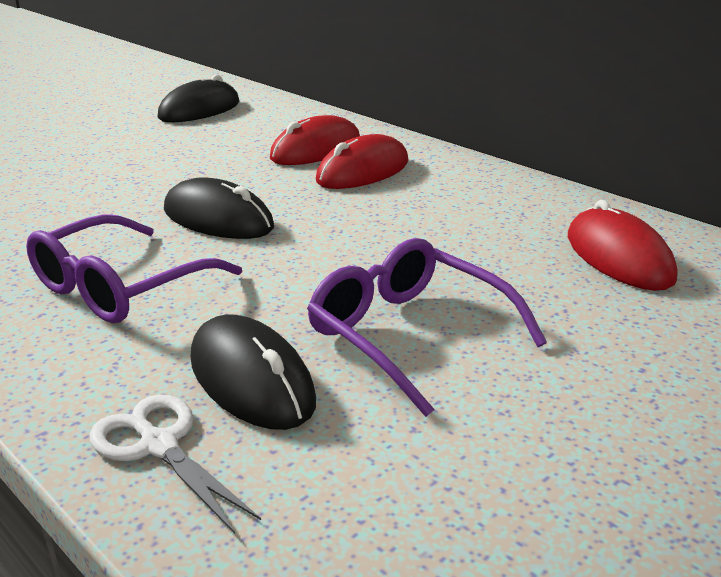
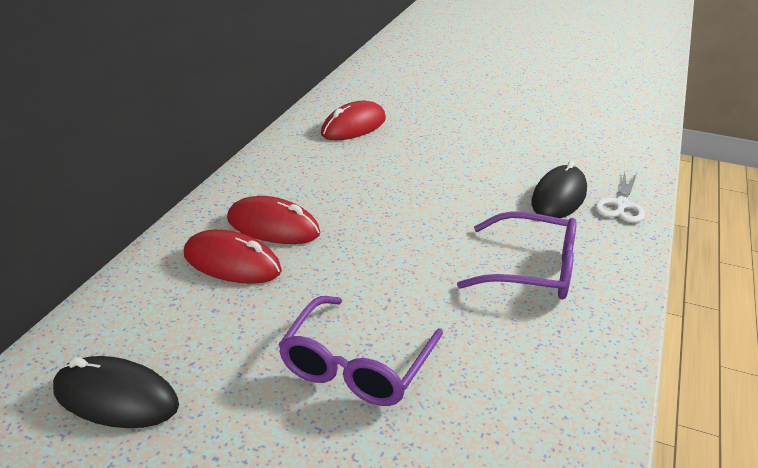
camera: 115 degrees left, 5 degrees up
black mouse [164,177,274,239] -> none
purple glasses [307,238,547,417] -> purple glasses moved to [278,296,443,406]

